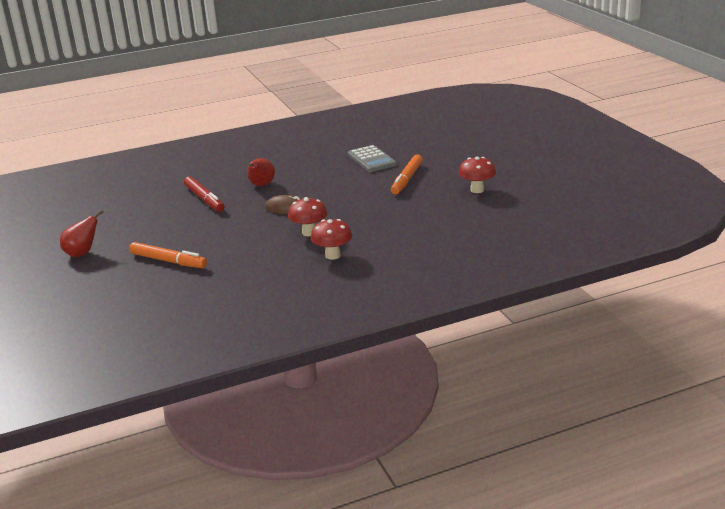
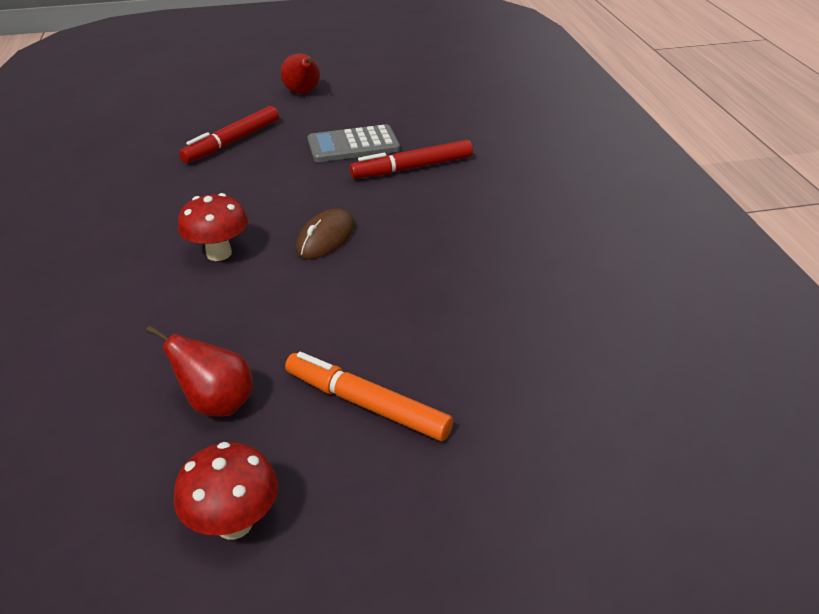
camera: 100 degrees right, 10 degrees up
orange marker [129,242,207,268] -> red marker [179,106,279,163]
red pear [247,158,275,186] -> red pear moved to [146,326,253,417]
red mushroom [311,219,352,260] -> none
grey calculator [348,145,397,172] -> grey calculator moved to [308,124,400,162]

